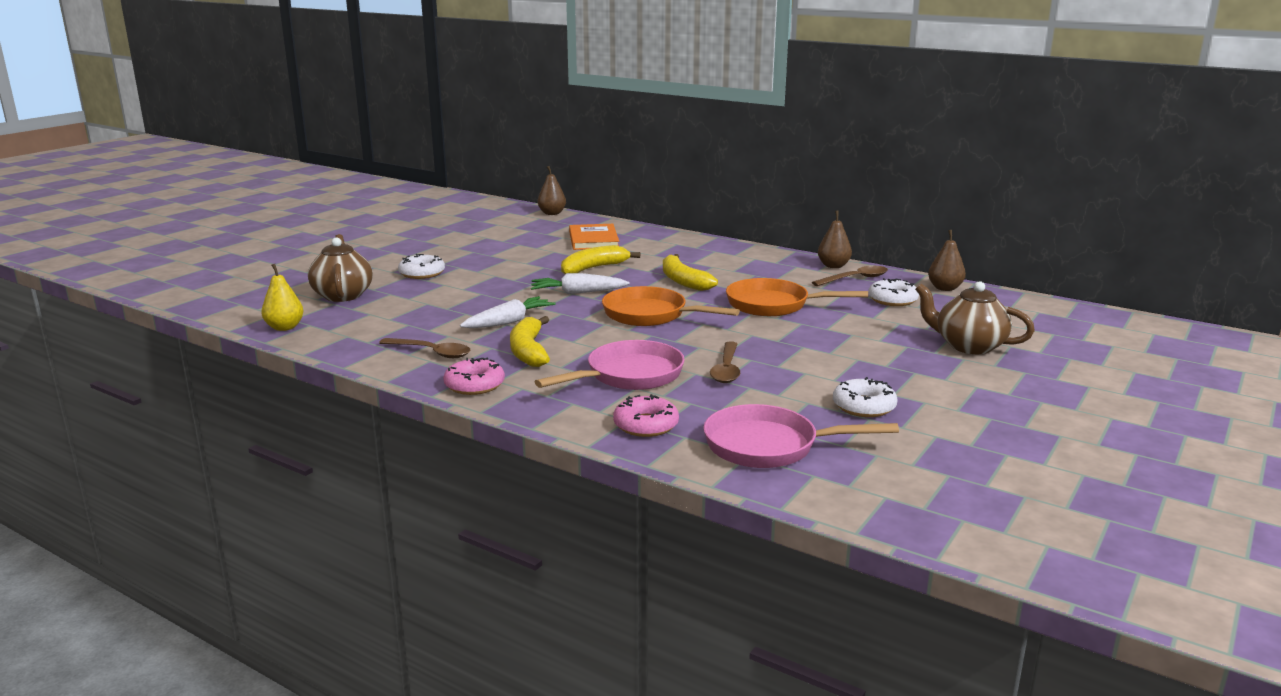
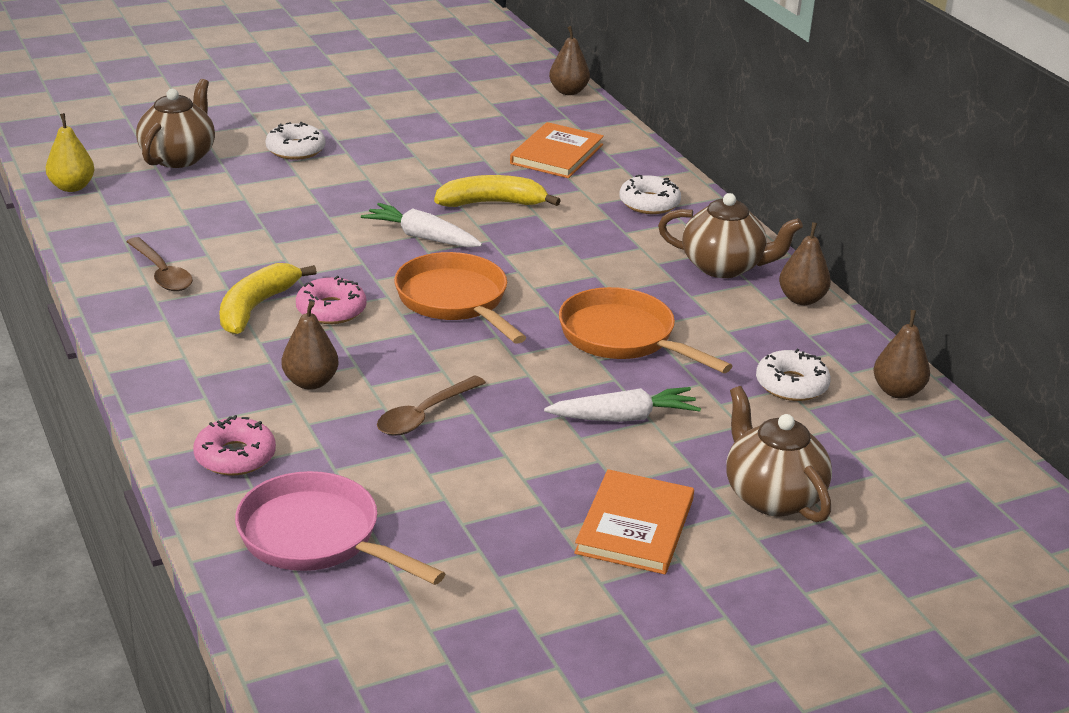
camera: 30 degrees right, 10 degrees up
pink donut [443,358,505,395] -> pink donut moved to [296,276,367,324]
white carrot [460,296,555,328] -> white carrot moved to [544,387,701,422]
pink pan [535,340,685,390] -> brown pear [282,301,339,390]
yellow banana [663,254,718,291] -> none
brown spoon [812,266,888,286] -> none
white donut [833,377,897,417] -> white donut moved to [619,175,681,214]
none -> orange book [574,469,694,574]
none -> brown teapot [658,193,803,278]

